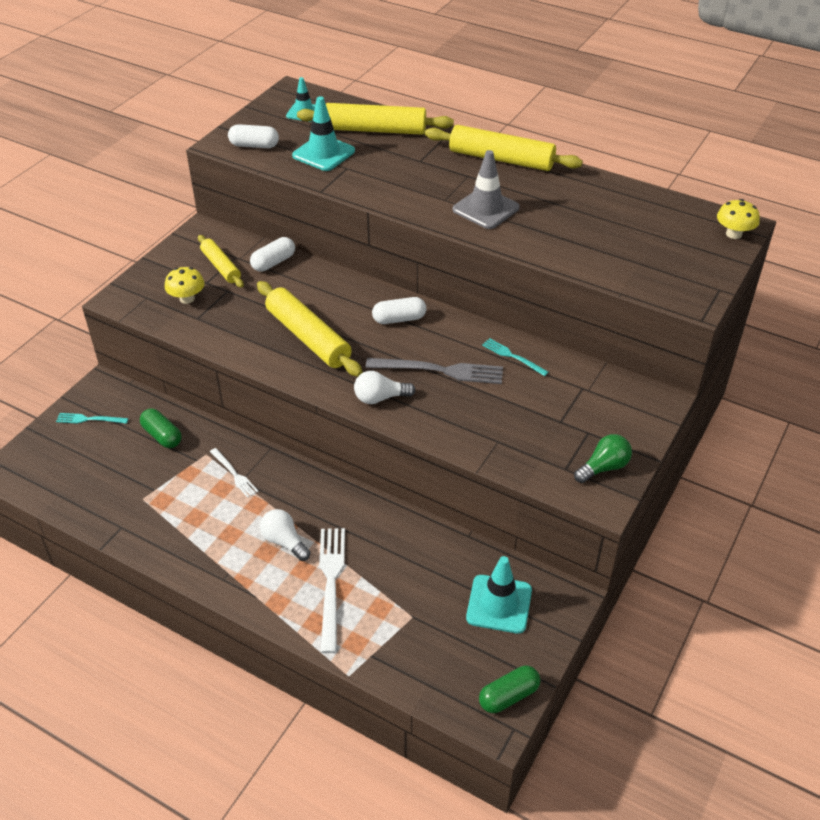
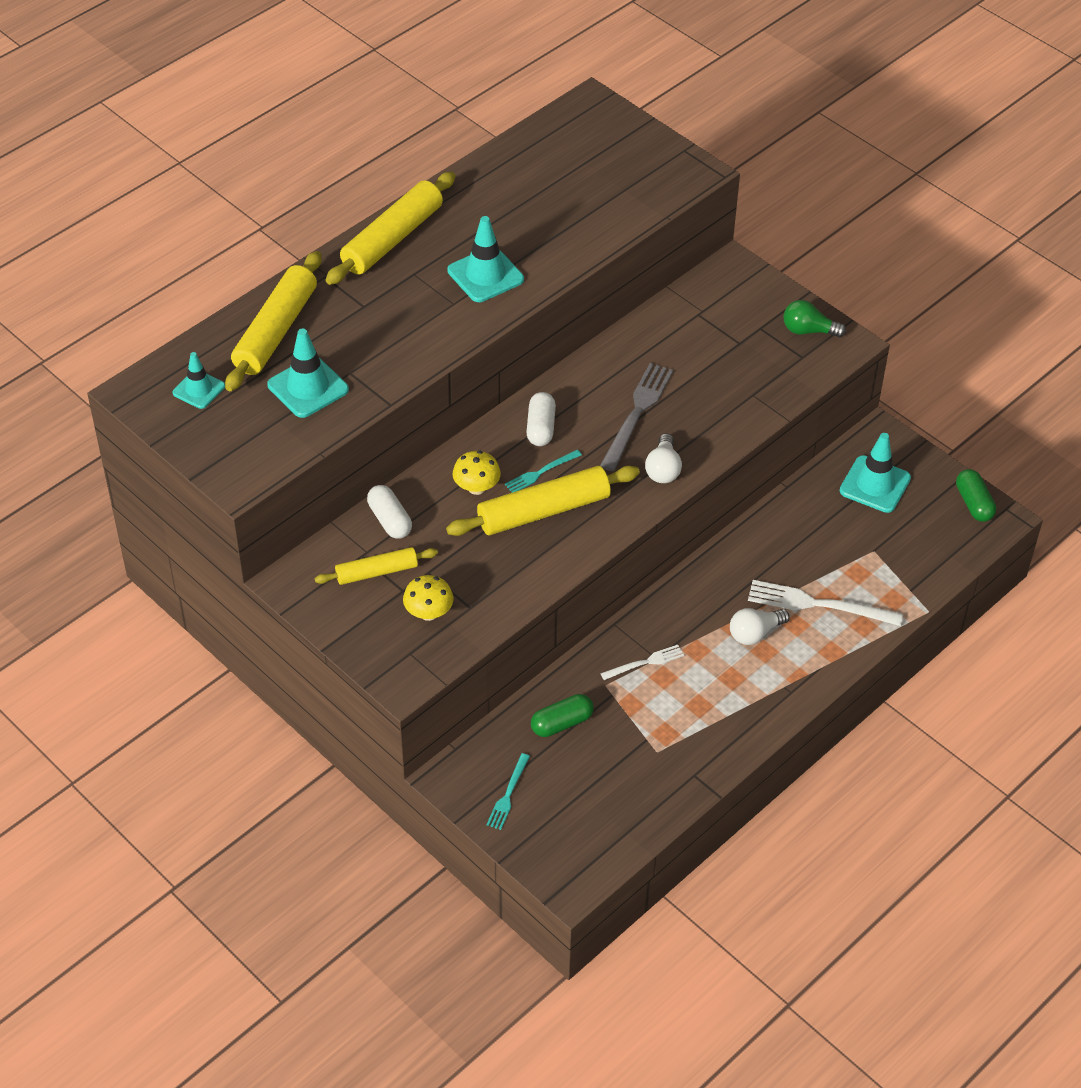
camera: 75 degrees left, 5 degrees up
white capsule [228,124,279,148] -> none
grey traffic cone [453,150,520,229] -> turquoise traffic cone [447,216,524,302]
turquoise fork [482,338,548,376] -> turquoise fork moved to [505,450,582,493]
green light bulb [574,434,632,483] -> green light bulb turned 60 degrees counterclockwise [783,300,846,337]
yellow mushroom [717,199,760,239] -> yellow mushroom moved to [452,450,501,495]

